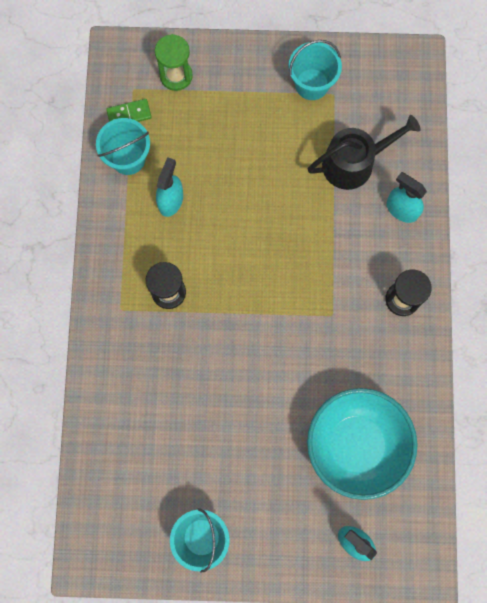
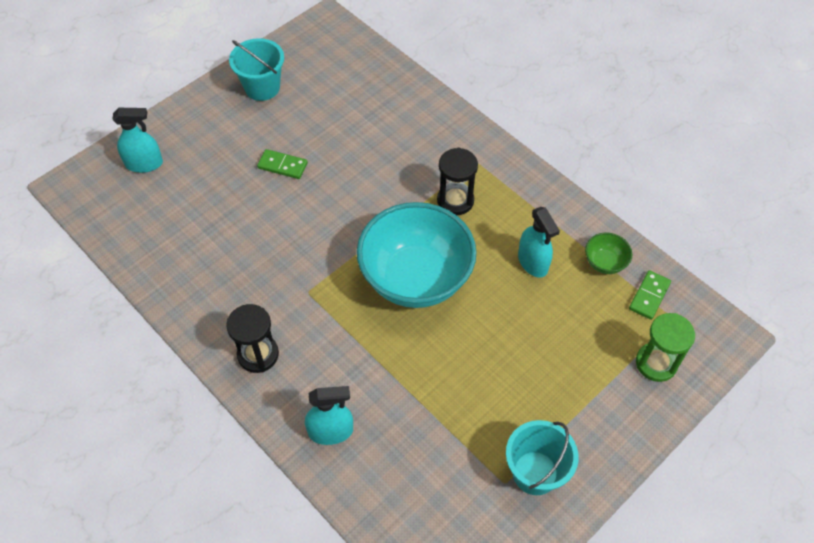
camera: 135 degrees right, 20 degrees down
turquoise bucket [96,118,150,175] -> green bowl [585,233,632,274]
turquoise bowl [307,388,418,500] -> turquoise bowl moved to [357,202,477,308]
black watering can [308,115,421,190] -> none
none -> green domino [257,149,308,179]

